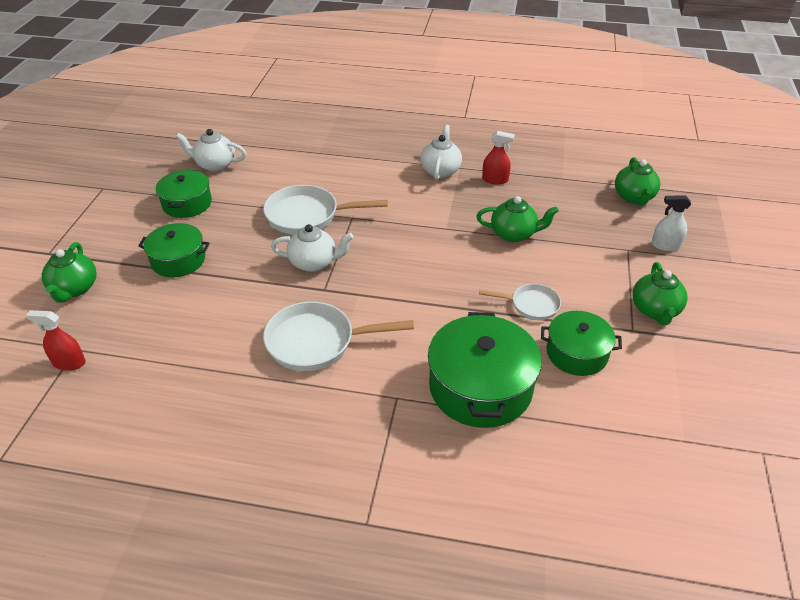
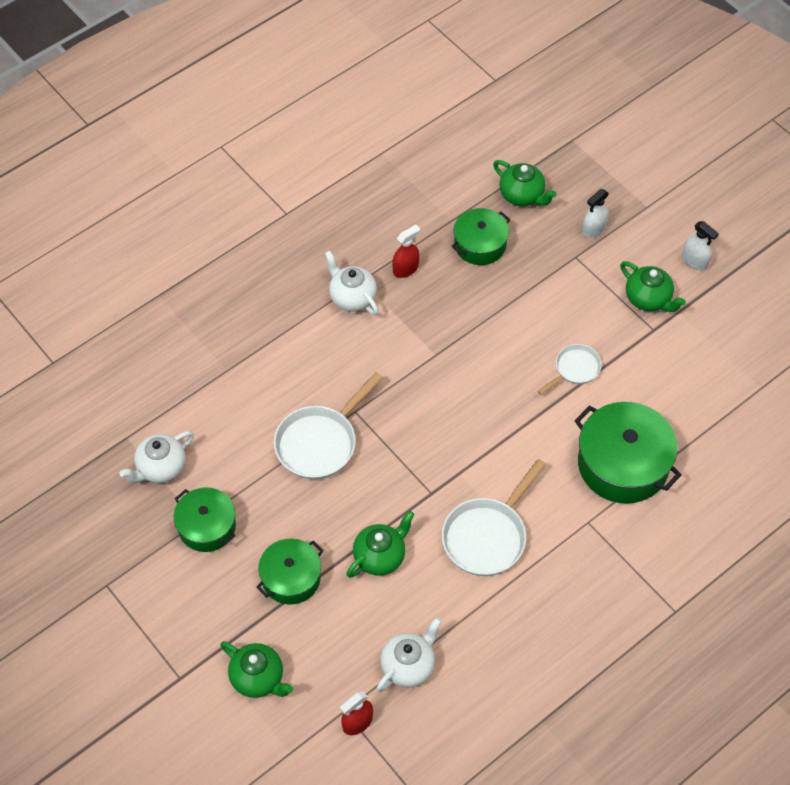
camera: 50 degrees left, 15 degrees up
white teapot [271,224,354,272] -> white teapot moved to [376,617,441,692]
green teapot [476,196,559,242] -> green teapot moved to [346,511,415,578]
green pot [541,311,622,376] -> green pot moved to [452,208,510,265]
none -> white spray bottle [682,221,719,271]

